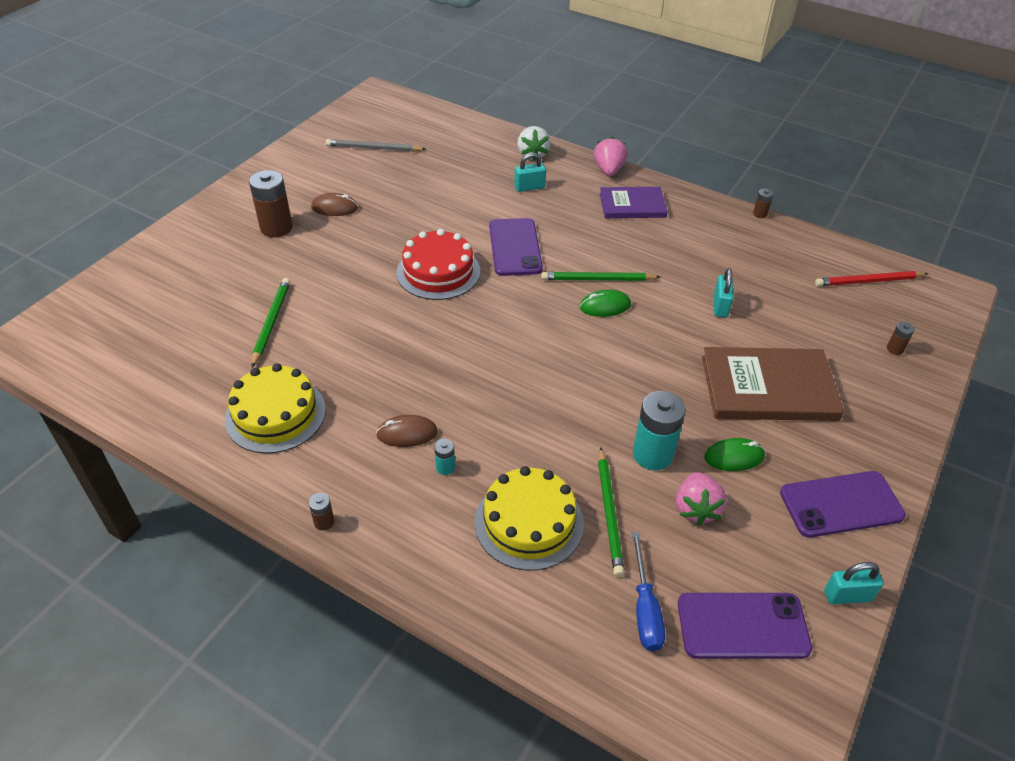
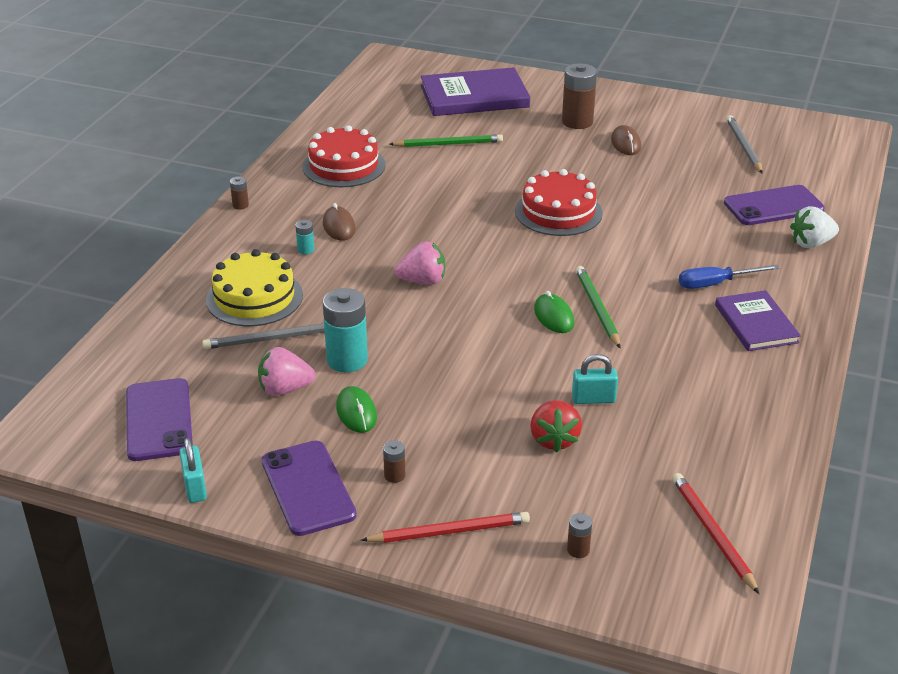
camera: 80 degrees right, 10 degrees down
yellow cake [225,363,326,454] -> red cake [303,125,385,187]
purple phone [489,218,543,276] -> purple phone moved to [724,185,825,225]
turquoise padlock [514,153,546,192] -> none
pink strawberry [594,137,627,176] -> pink strawberry moved to [395,242,445,285]
green pencil [598,447,625,577] -> grey pencil [202,323,325,349]
blue screwdriver [632,532,665,651] -> blue screwdriver moved to [679,265,780,289]
brown book [702,347,844,421] -> none
brown battery [753,188,773,218] -> brown battery moved to [383,440,405,483]
none -> red pencil [361,512,530,543]
none -> purple book [421,67,530,116]
none -> red strawberry [530,400,582,452]

